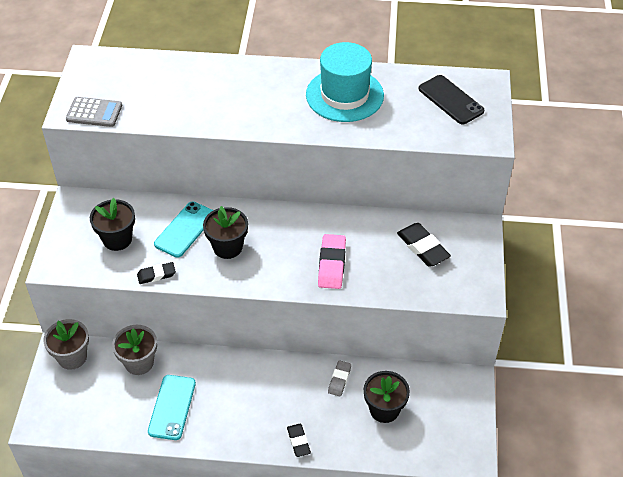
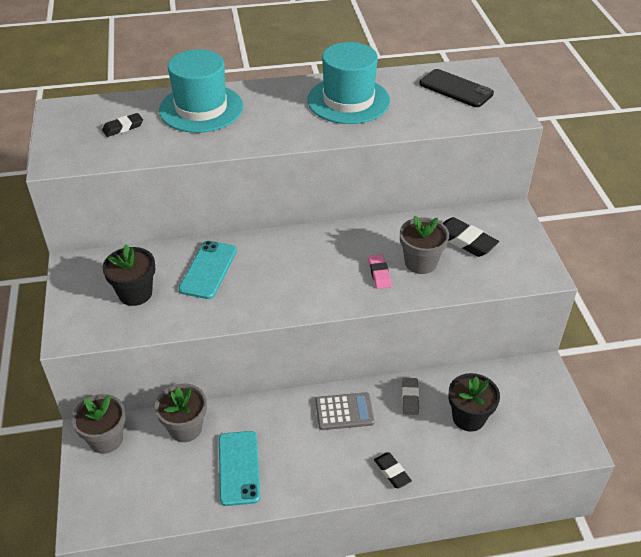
camera: 15 degrees left, 5 degrees down
grey calculator [66,97,122,127] -> grey calculator moved to [316,392,375,430]
black eraser [137,262,176,284] -> black eraser moved to [102,113,143,137]
black flower pot [203,206,248,259] -> none
pink eraser [318,234,346,289] -> pink eraser [368,254,392,289], size x0.61
none -> turquoise hat [159,49,243,133]
none -> grey flower pot [400,216,449,274]

